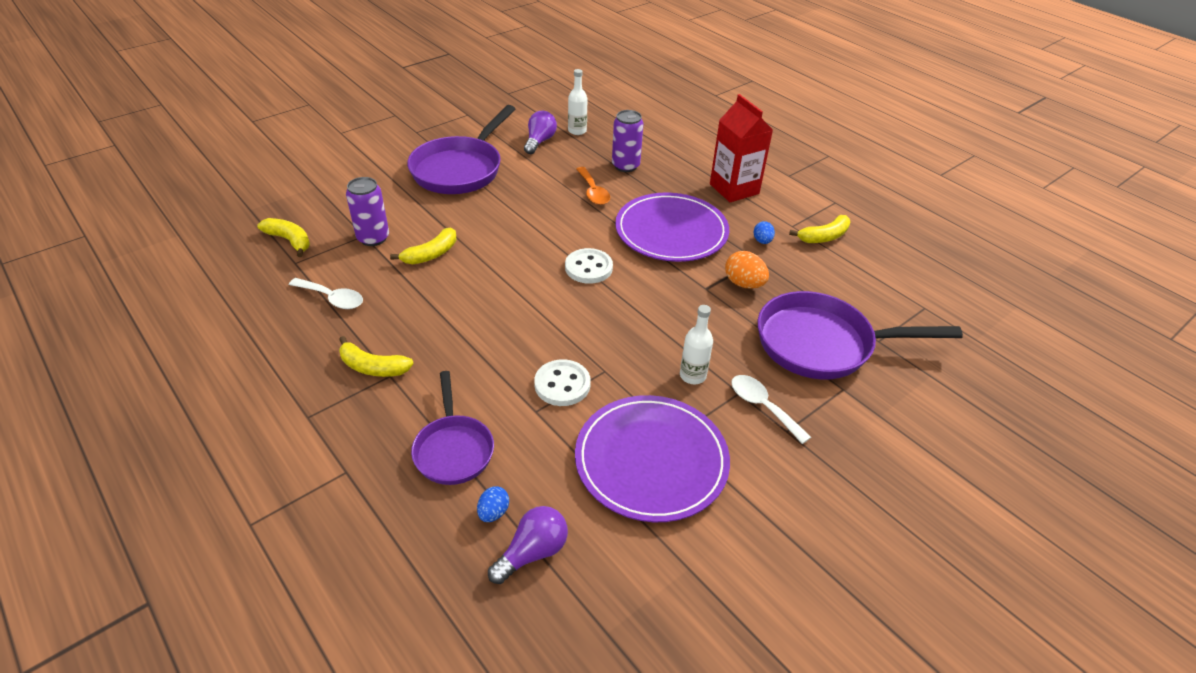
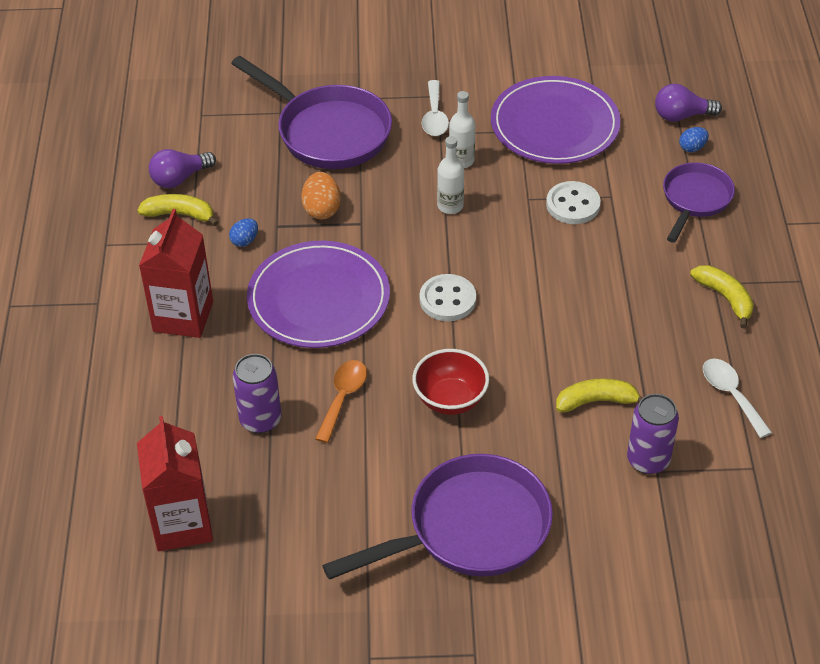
camera: 140 degrees left, 5 degrees up
yellow banana [257,218,310,257] -> none
purple light bulb [524,111,557,154] -> purple light bulb moved to [149,149,216,188]
white bottle [568,69,587,135] -> white bottle moved to [437,136,464,214]
none -> red carton [137,416,213,551]
none -> red bowl [412,349,489,415]

